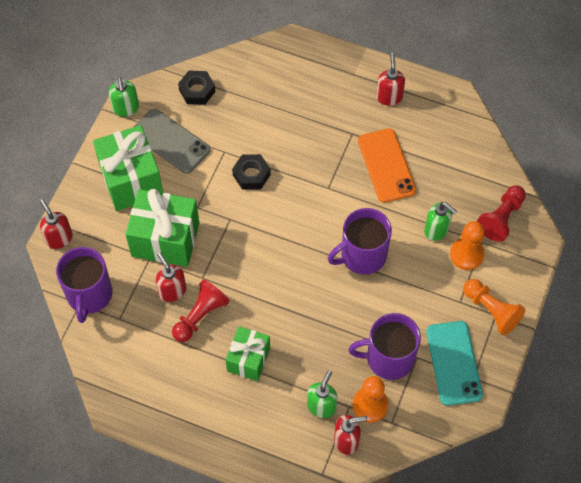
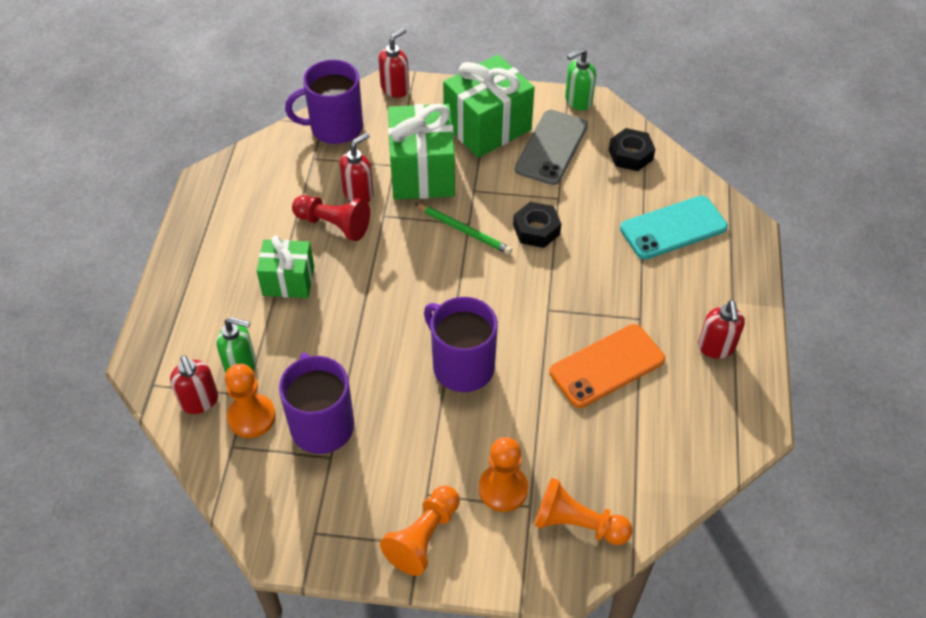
camera: 75 degrees right, 10 degrees down
red soap dispenser [376,53,405,106] -> red soap dispenser turned 105 degrees clockwise [698,300,745,359]
green soap dispenser [424,202,457,241] -> none
turquoise phone [426,321,483,406] -> turquoise phone moved to [620,196,728,260]
red pawn [477,185,526,242] -> orange pawn [534,478,633,545]
none -> green pencil [415,204,512,254]

